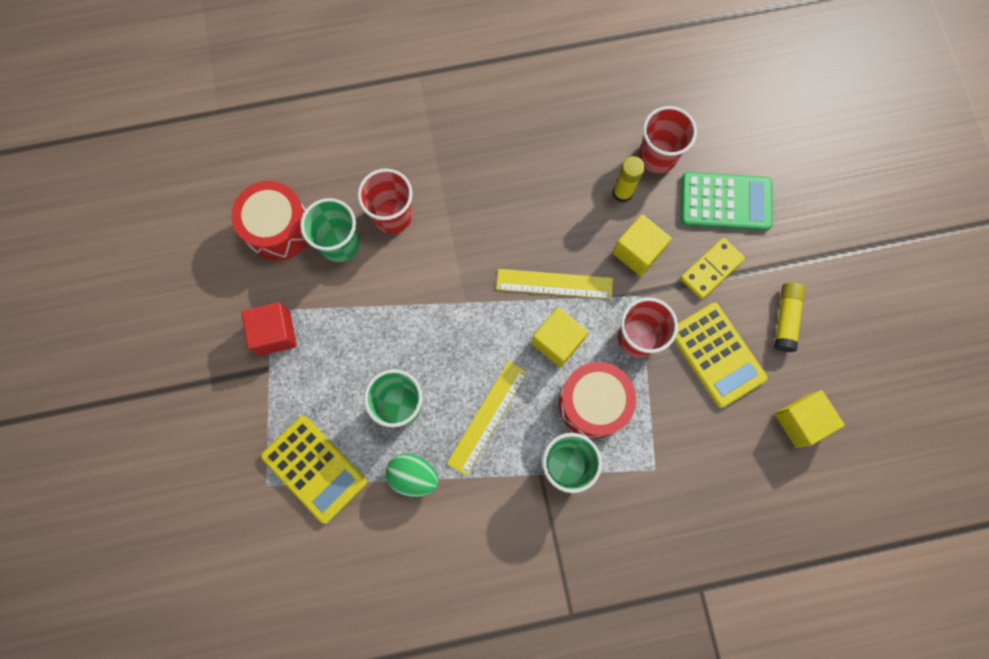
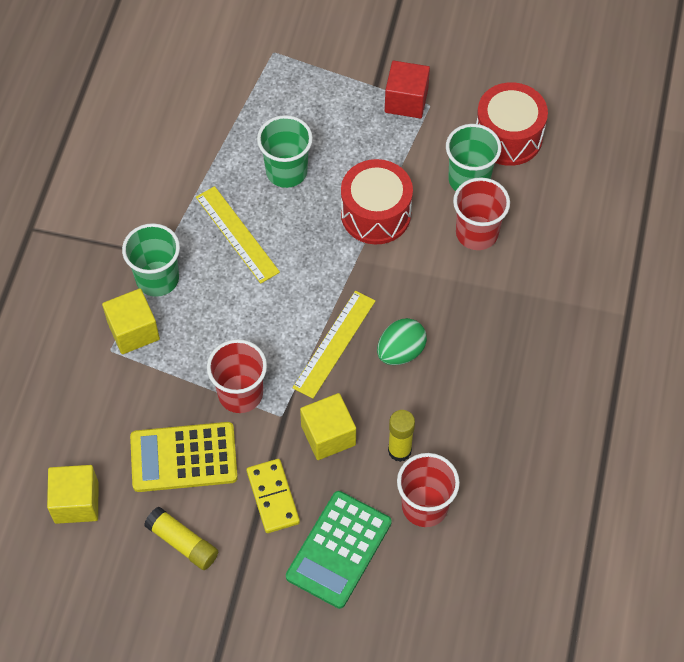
camera: 115 degrees right, 15 degrees down
yellow calculator [261,416,367,524] -> none
green egg [386,453,439,497] -> green egg moved to [377,318,427,365]
yellow cube [531,307,588,368] -> yellow cube moved to [102,289,160,354]
red drum [559,362,636,439] -> red drum moved to [341,159,413,244]

